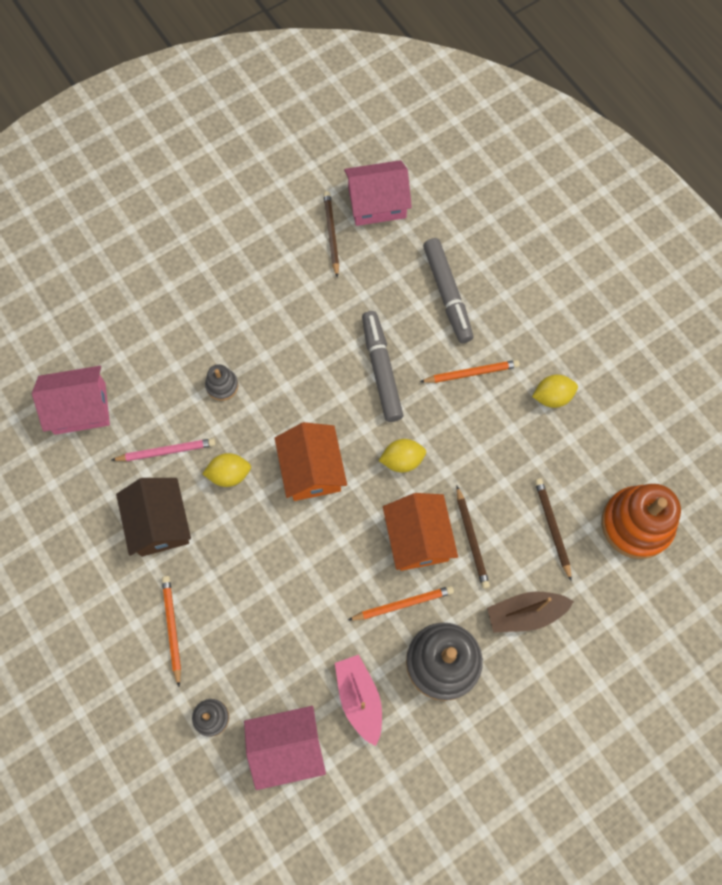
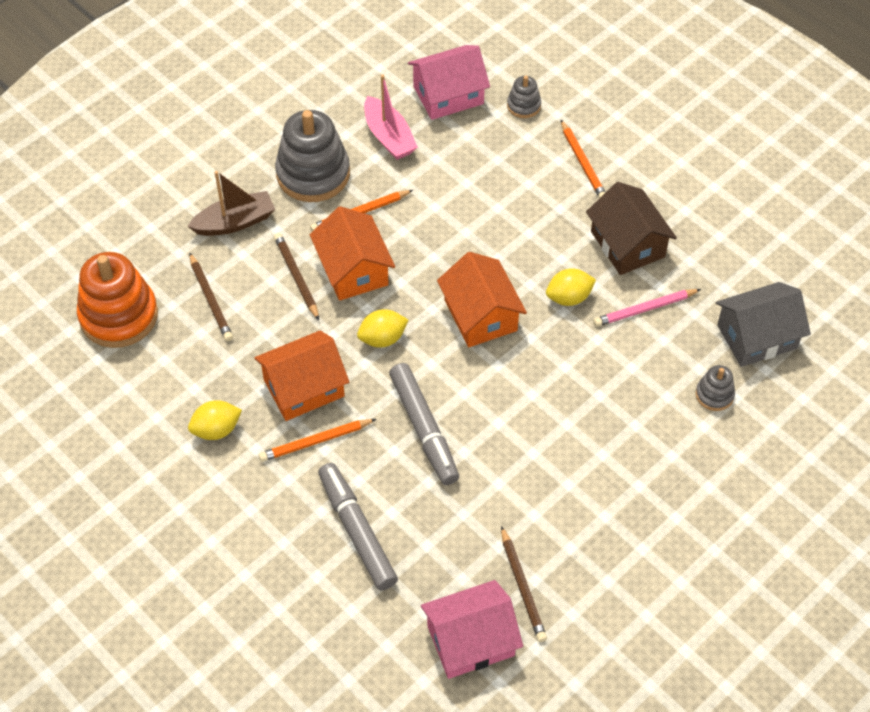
camera: 170 degrees right, 15 degrees down
pink house [32,366,110,435] -> grey house [716,282,811,367]
grey stacking toy [205,364,238,401] -> grey stacking toy moved to [696,365,735,411]
none -> orange house [254,330,349,421]

